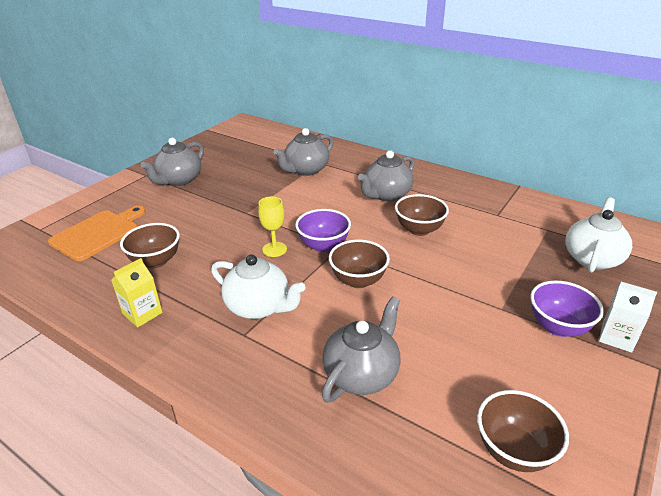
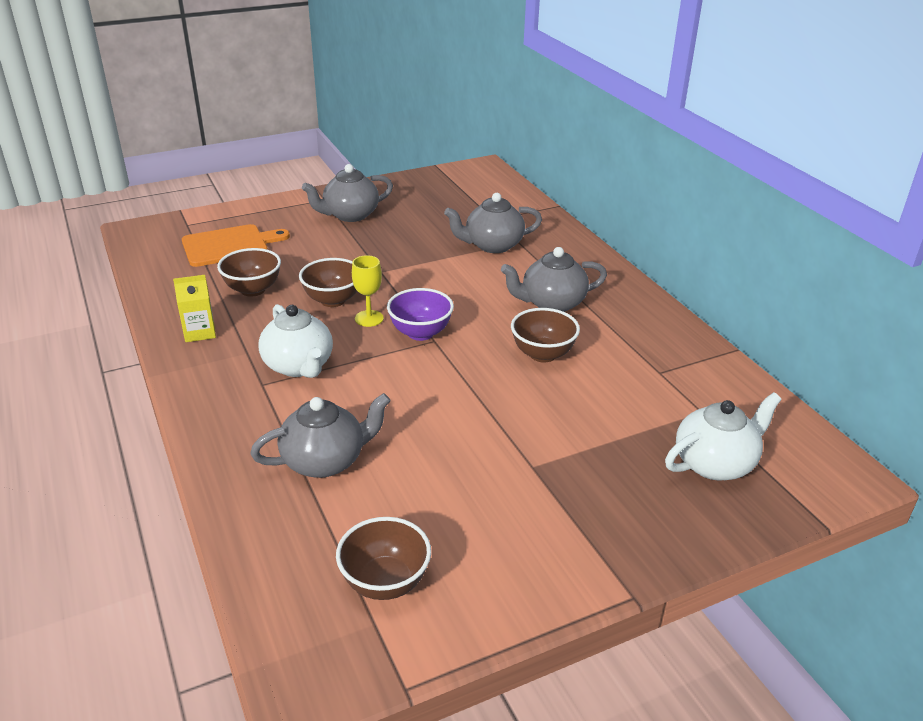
camera: 30 degrees right, 0 degrees up
brown bowl [329,240,390,288] -> brown bowl moved to [299,258,357,307]
purple bowl [530,281,604,337] -> none
white carton [599,282,657,353] -> none

